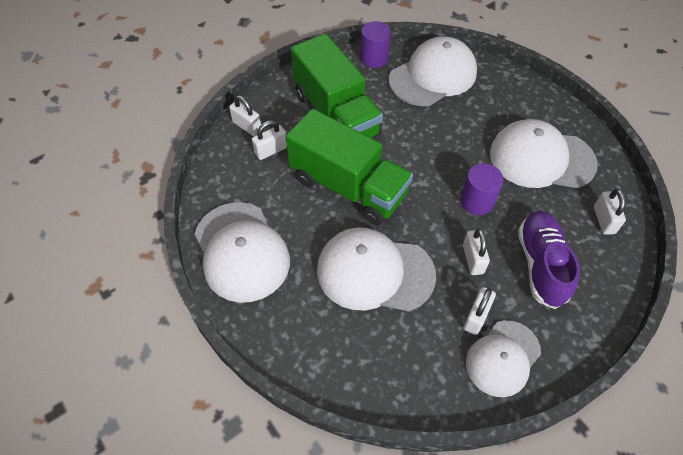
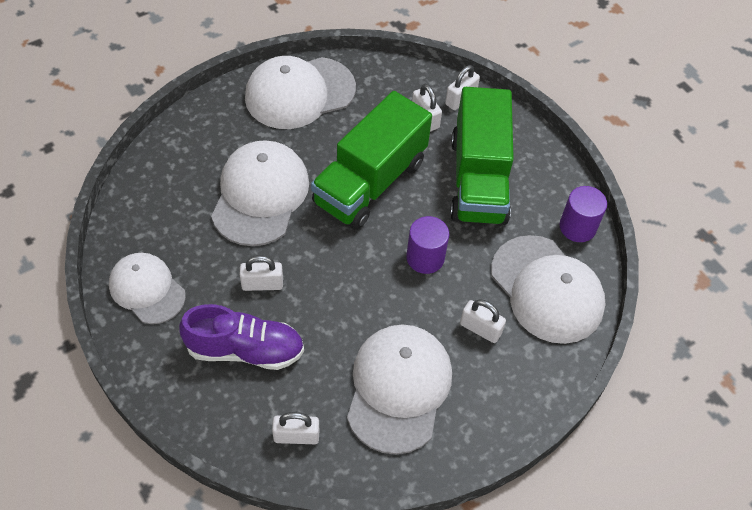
camera: 90 degrees right, 0 degrees up
green truck [291,34,383,138] -> green truck turned 60 degrees counterclockwise [450,87,514,225]
purple cylinder [460,163,503,215] -> purple cylinder moved to [406,216,449,274]
white padlock [463,287,496,335] -> white padlock moved to [460,299,506,343]

